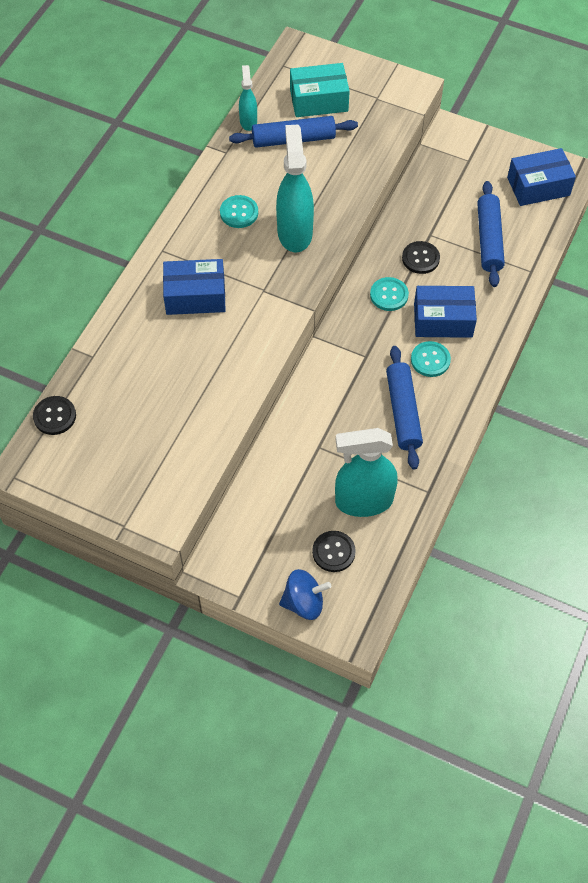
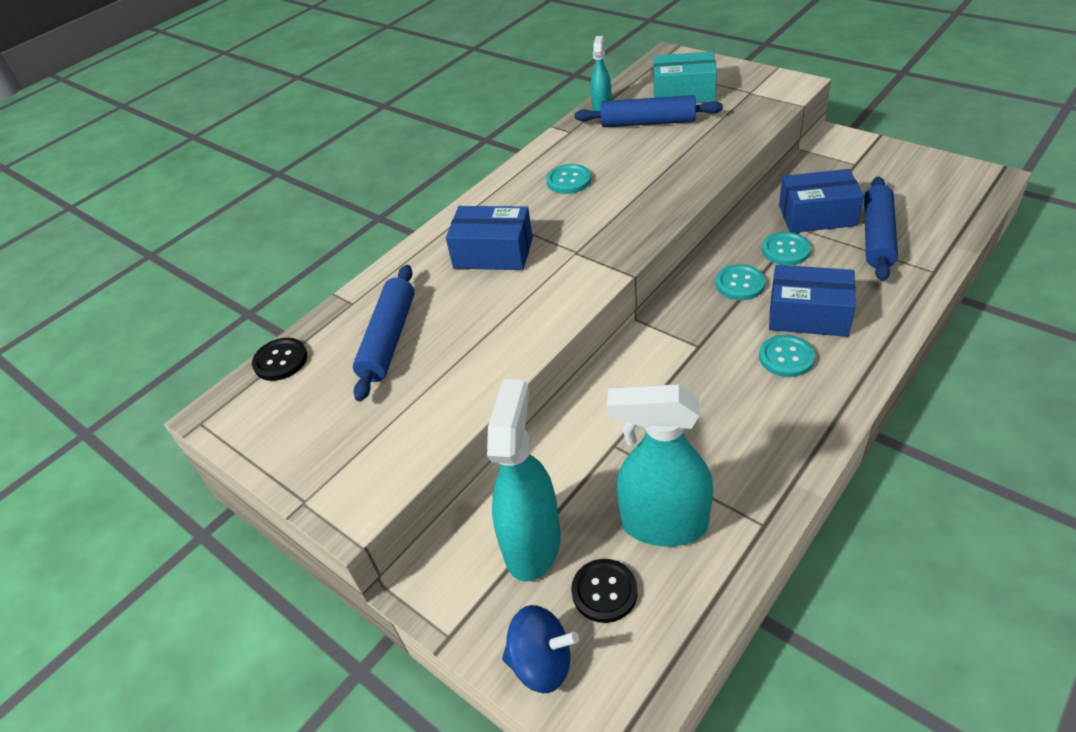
camera: 20 degrees right, 15 degrees down
turquoise spray bottle [276,125,314,253] -> turquoise spray bottle moved to [487,379,561,582]
blue rolling pin [386,346,423,470] -> blue rolling pin moved to [353,265,415,402]
black button [402,241,440,274] -> turquoise button [762,232,811,265]
blue box [507,148,576,206] -> blue box moved to [779,169,864,233]

